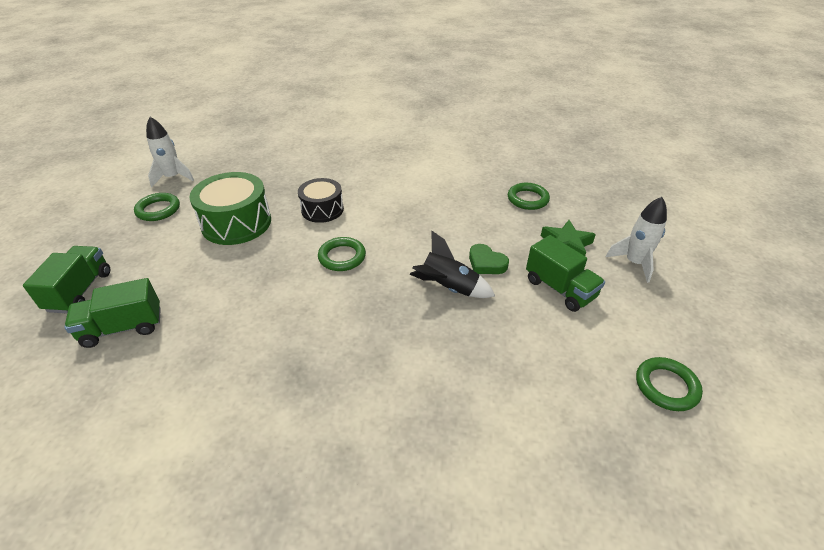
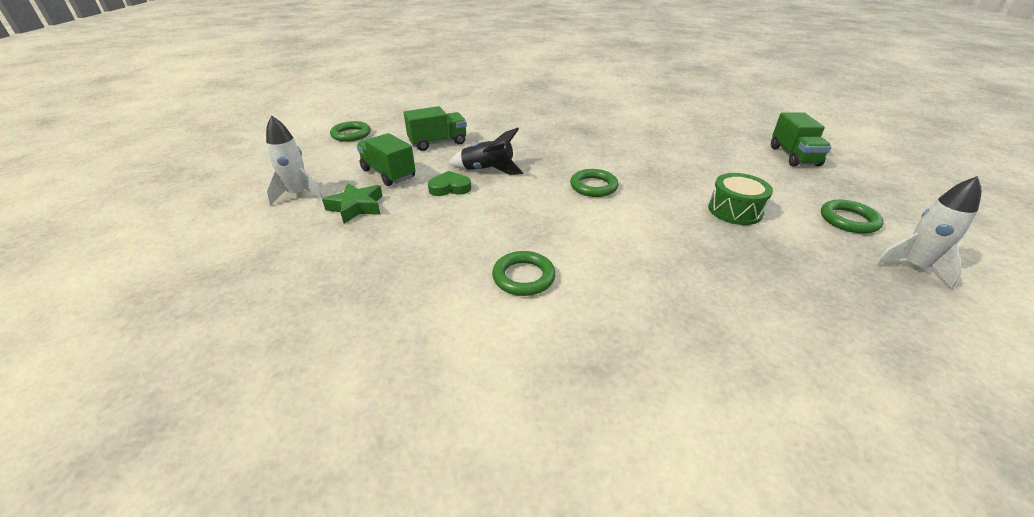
camera: 175 degrees right, 5 degrees down
green truck [64,278,161,348] -> green truck moved to [404,106,467,151]
green drum [189,172,271,245] -> green drum [708,173,773,225], size x0.64
black drum [298,178,344,223] -> none
green heart [469,244,509,274] -> green heart turned 45 degrees counterclockwise [428,171,471,196]
green ring [508,183,550,210] -> green ring moved to [492,251,556,296]

